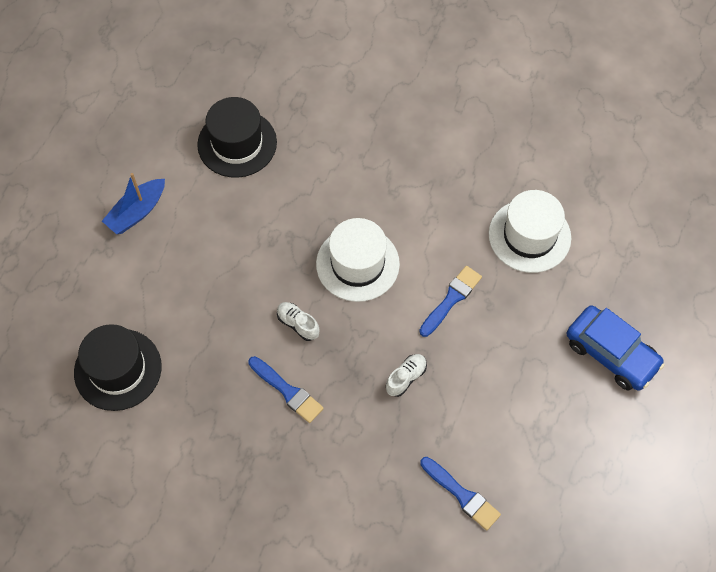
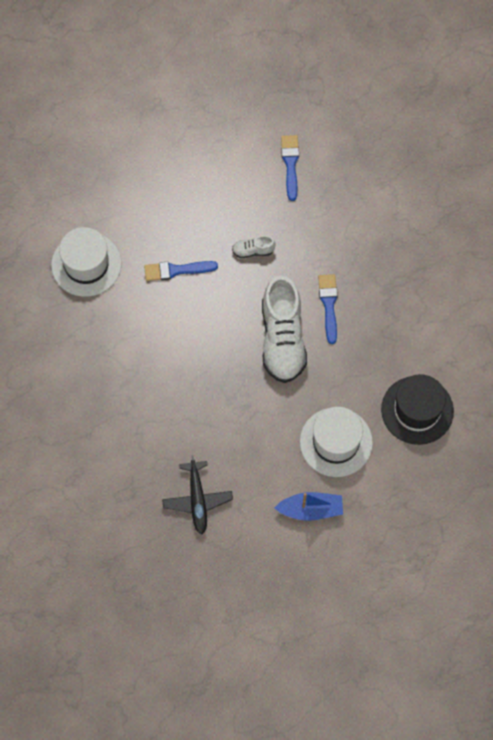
camera: 135 degrees left, 5 degrees up
black hat [197,97,277,178] -> black plane [162,455,233,534]
white shoe [277,302,320,341] -> white shoe [262,275,307,383], size x2.33
white hat [316,218,400,302] -> white hat moved to [300,407,373,477]
blue car [567,305,665,391] -> none

